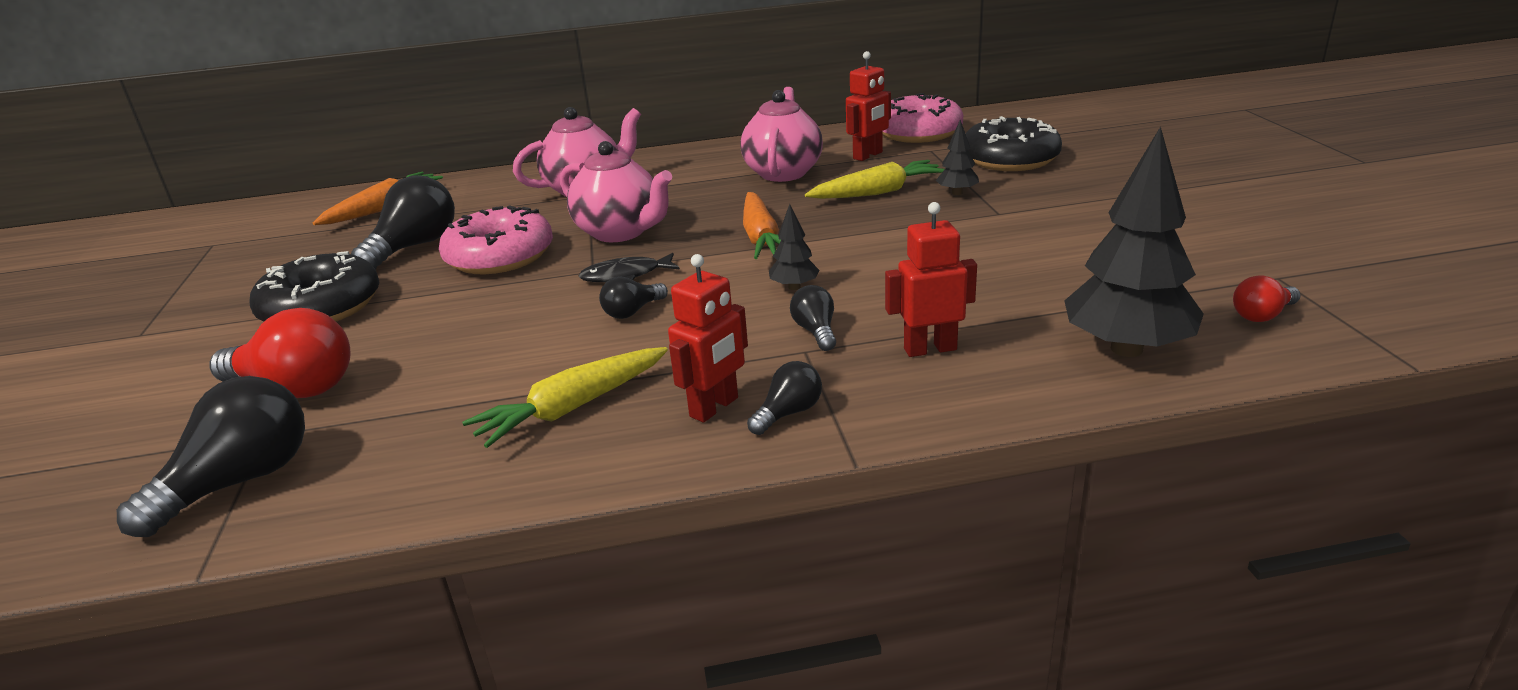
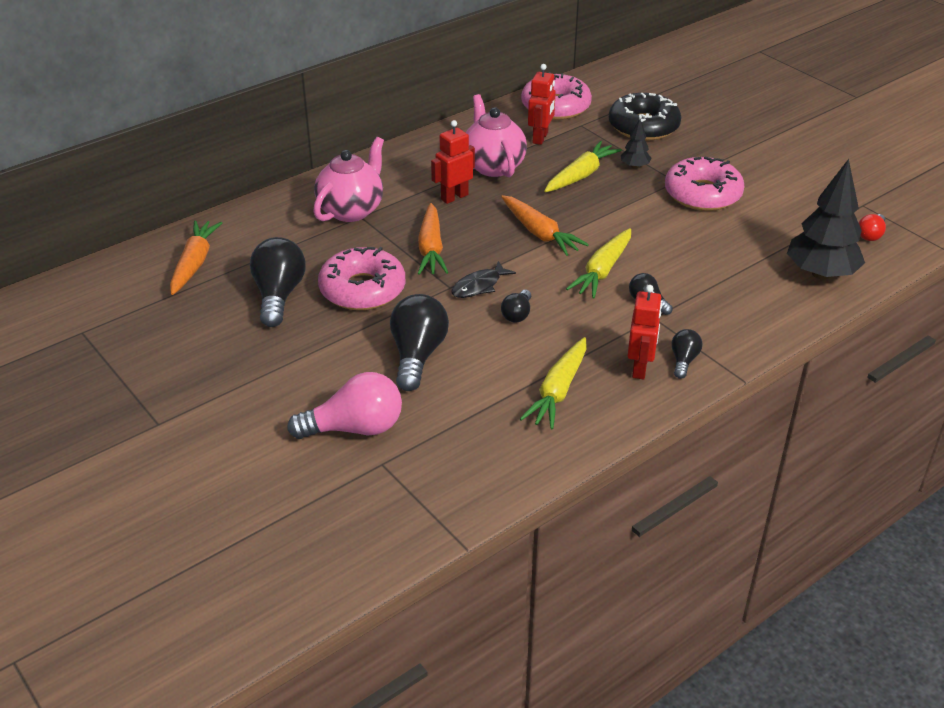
camera: 30 degrees left, 10 degrees up
black light bulb [117,376,305,537] -> black light bulb moved to [390,294,449,391]
red light bulb [209,308,351,398] -> pink light bulb [287,372,402,439]
black donut [250,251,379,322] -> none
pink teapot [560,141,672,242] -> orange carrot [418,203,449,275]
black tree [769,204,820,290] -> yellow carrot [566,228,631,299]
red robot [885,202,977,357] -> red robot moved to [431,120,475,204]
none -> pink donut [665,156,745,211]

